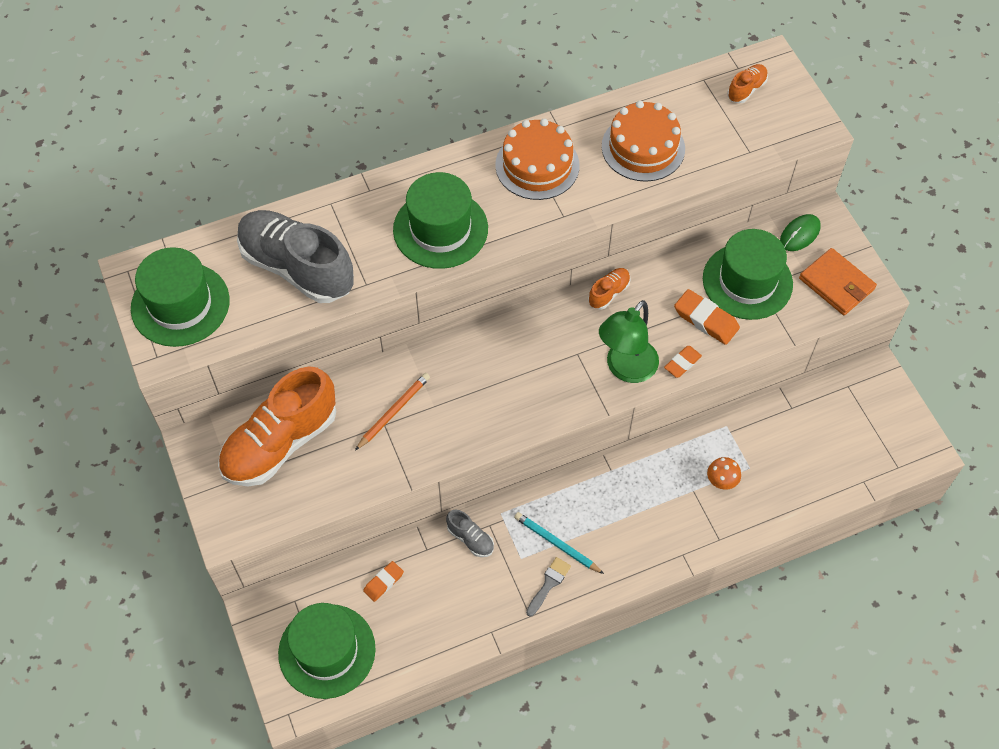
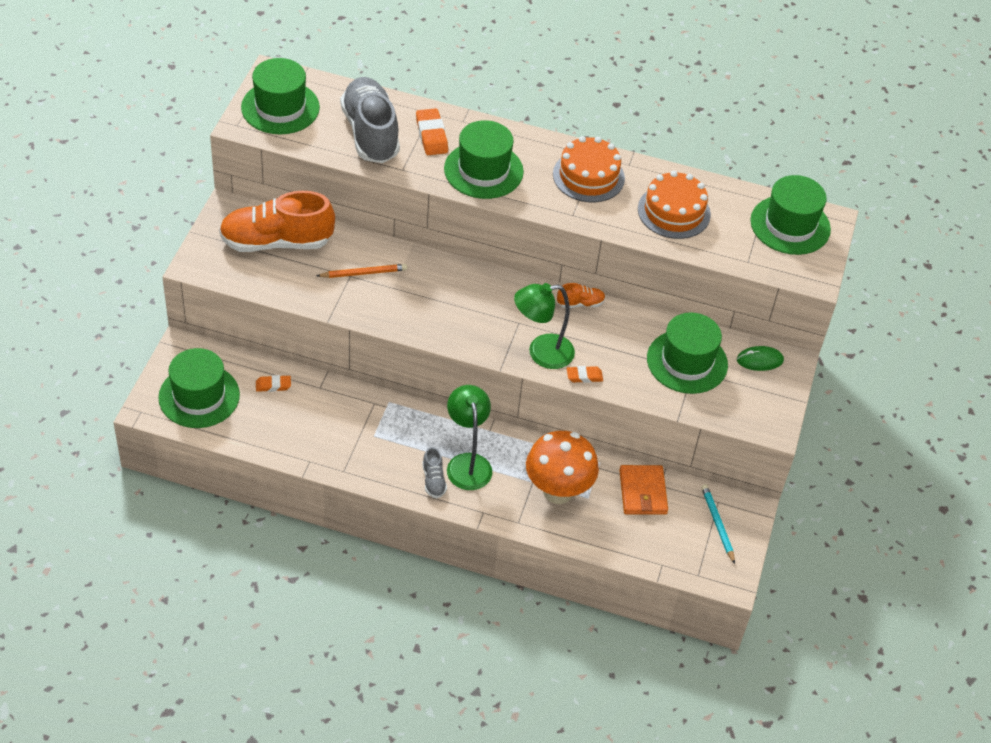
camera: 35 degrees right, 10 degrees down
grey shoe [446,510,494,557] -> grey shoe moved to [422,447,447,498]
turquoise pencil [514,512,604,574] -> turquoise pencil moved to [701,484,735,564]
grey brush [526,557,571,617] -> none
orange eraser [674,289,740,345] -> orange eraser moved to [416,108,448,155]
orange mushroom [707,457,741,490] -> orange mushroom [526,431,599,504], size x2.37
orange shoe [727,64,768,103] -> green hat [751,175,831,255]
orange wallet [799,248,877,315] -> orange wallet moved to [619,465,668,515]
none -> green lamp [447,385,492,490]

